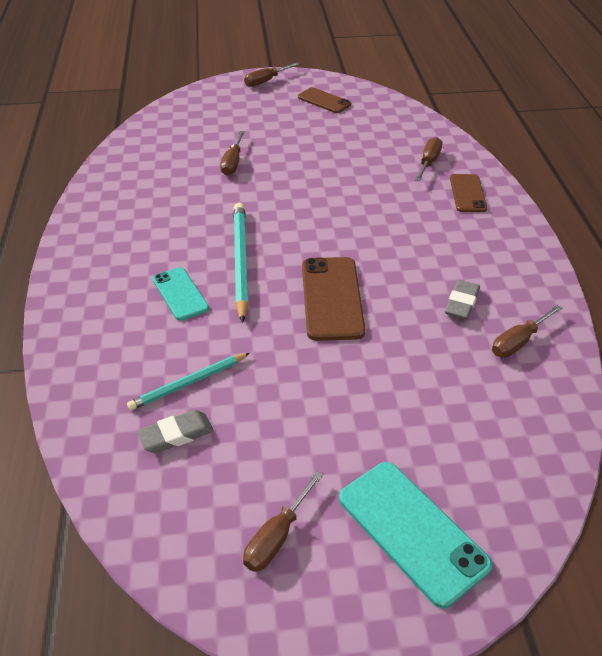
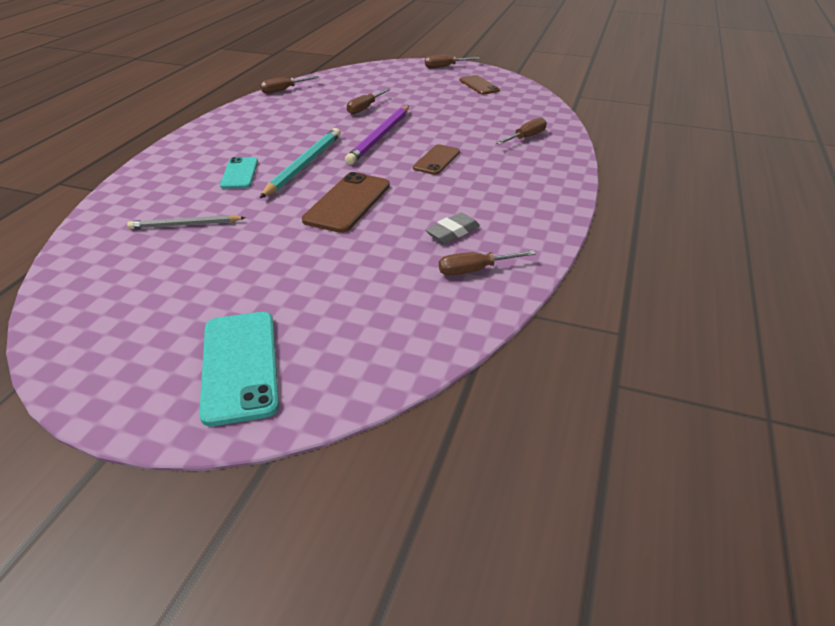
camera: 25 degrees right, 5 degrees down
turquoise pencil [127,353,250,410] -> grey pencil [127,215,246,229]
grey eraser [137,410,214,453] -> none
brown screwdriver [243,471,323,572] -> brown screwdriver moved to [260,76,319,94]
brown phone [450,174,487,212] -> brown phone moved to [413,144,460,175]
none -> purple pencil [345,106,409,165]

